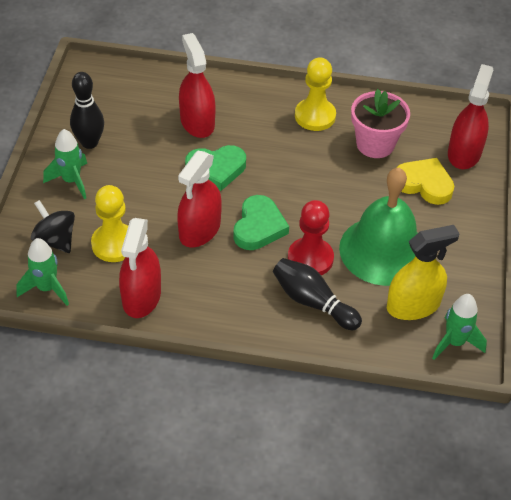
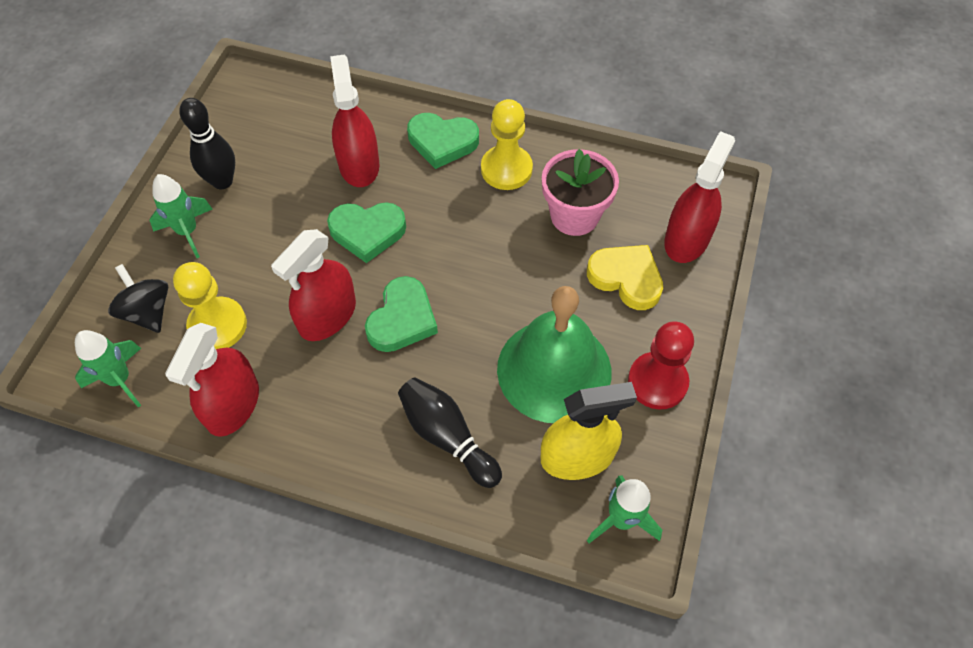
camera: 10 degrees right, 10 degrees up
red pawn [288,200,334,275] -> red pawn moved to [628,321,694,409]
none -> green heart [407,113,479,169]

